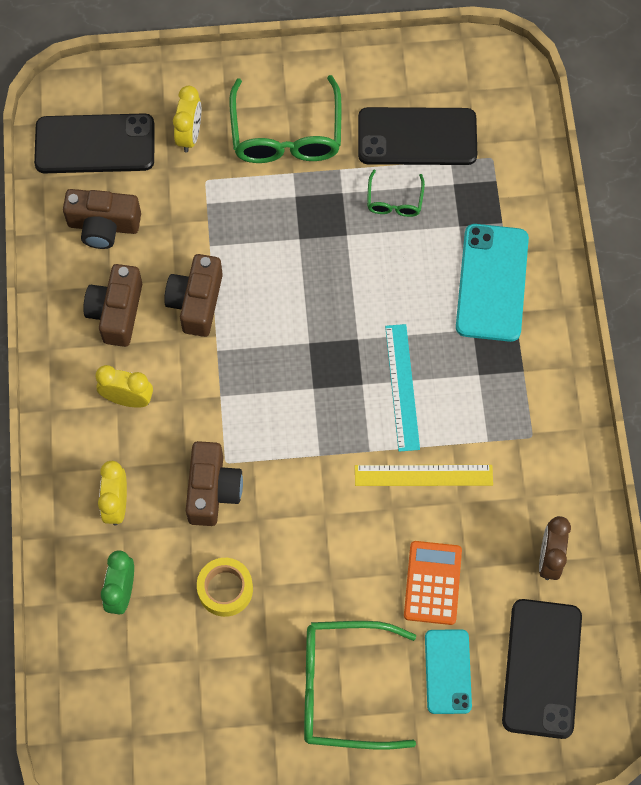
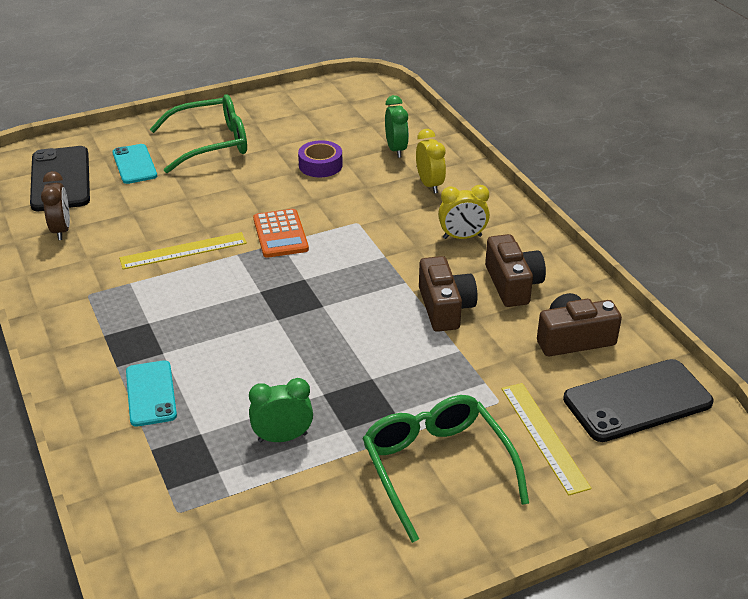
camera: 160 degrees right, 30 degrees down
yellow clock [173,86,201,153] -> yellow ruler [502,383,591,495]
brown camera [186,441,243,526] -> none
yellow tape [197,558,253,617] -> purple tape [298,140,343,177]
black phone [358,107,477,165] -> none
green glasses [367,170,425,217] -> green clock [249,378,313,442]
turquoise ruler [385,324,420,452] -> none
orange calculator [404,541,462,625] -> orange calculator moved to [253,209,309,258]
turquoise phone [456,224,529,342] -> turquoise phone [126,360,177,427], size x0.63

